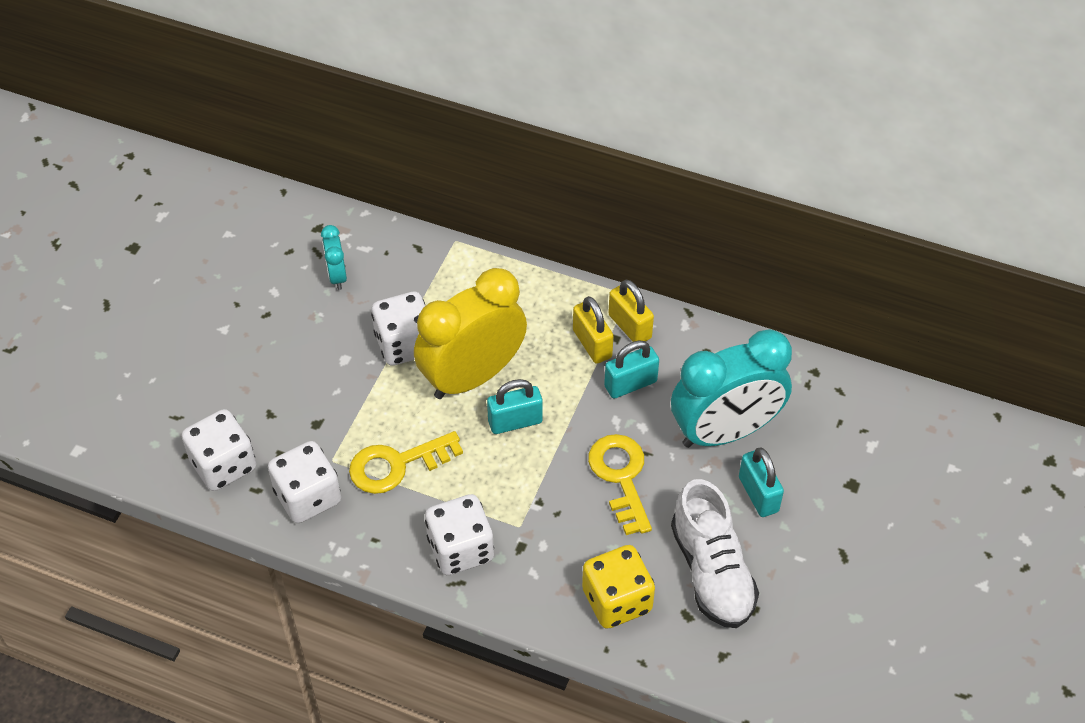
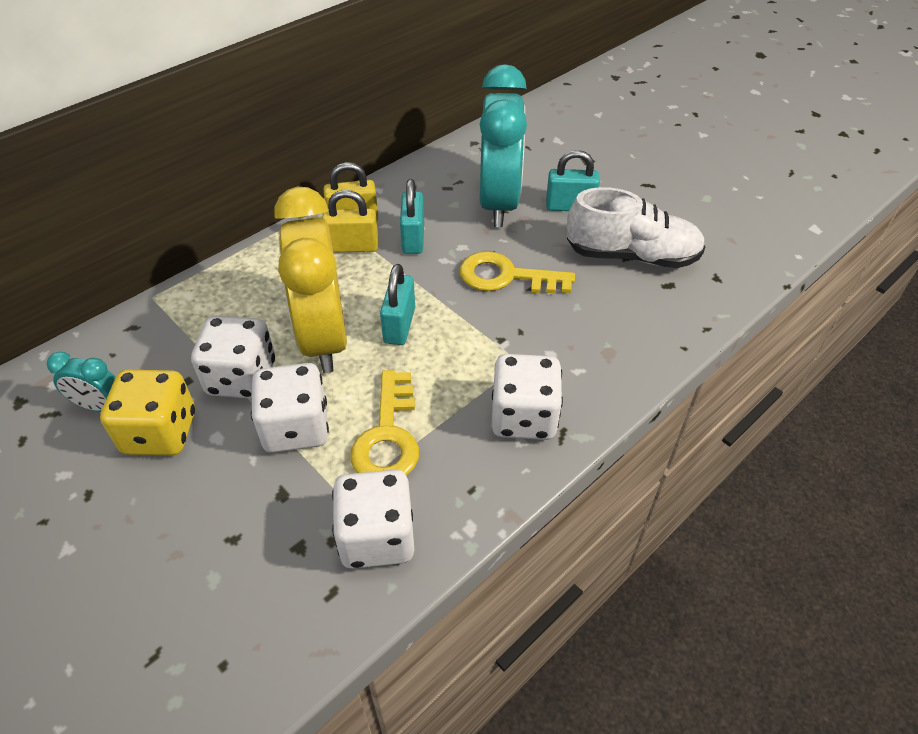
camera: 65 degrees left, 5 degrees down
white dice [182,409,256,491] -> white dice moved to [251,363,329,453]
yellow dice [582,545,655,629] -> yellow dice moved to [100,370,195,456]

